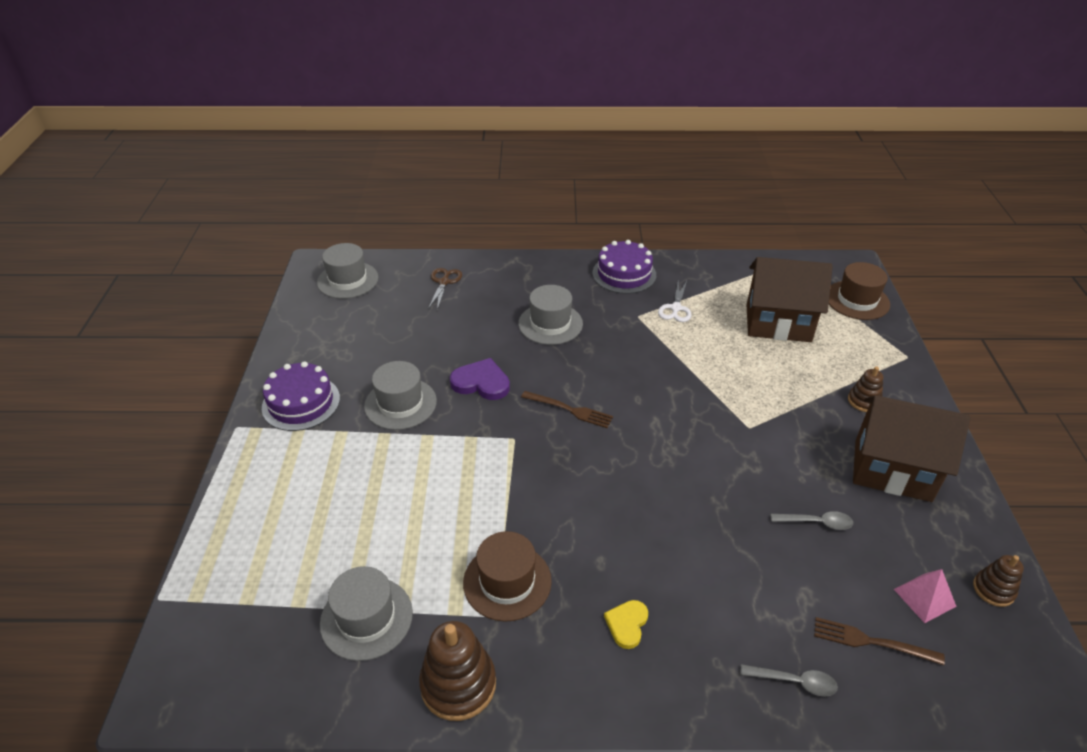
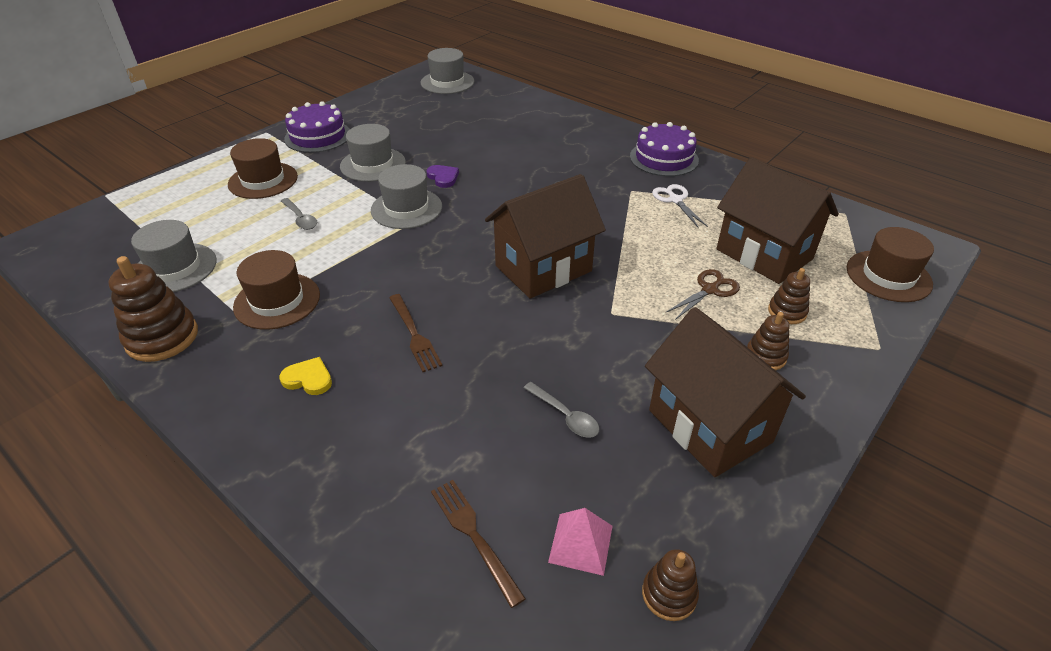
camera: 40 degrees right, 0 degrees up
brown scissors [428,268,462,310] -> brown scissors moved to [666,269,740,320]
purple heart [450,358,510,400] -> purple heart [427,165,459,188], size x0.64
grey hat [518,285,583,345] -> grey hat moved to [371,164,442,229]
brown fork [521,391,613,428] -> brown fork moved to [389,294,443,372]
yellow heart [604,600,648,649] -> yellow heart turned 45 degrees clockwise [279,357,332,395]
white scissors [658,281,691,322] -> white scissors turned 105 degrees clockwise [652,184,708,228]
grey spoon [740,664,838,697] -> grey spoon moved to [281,198,317,230]
none -> brown hat [228,138,298,199]
none -> brown house [485,174,606,298]
none -> brown stacking toy [768,268,810,324]

